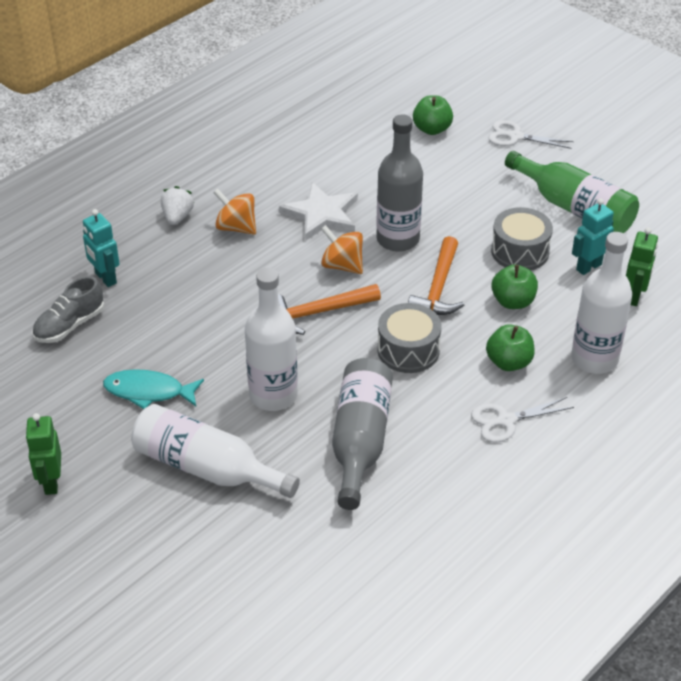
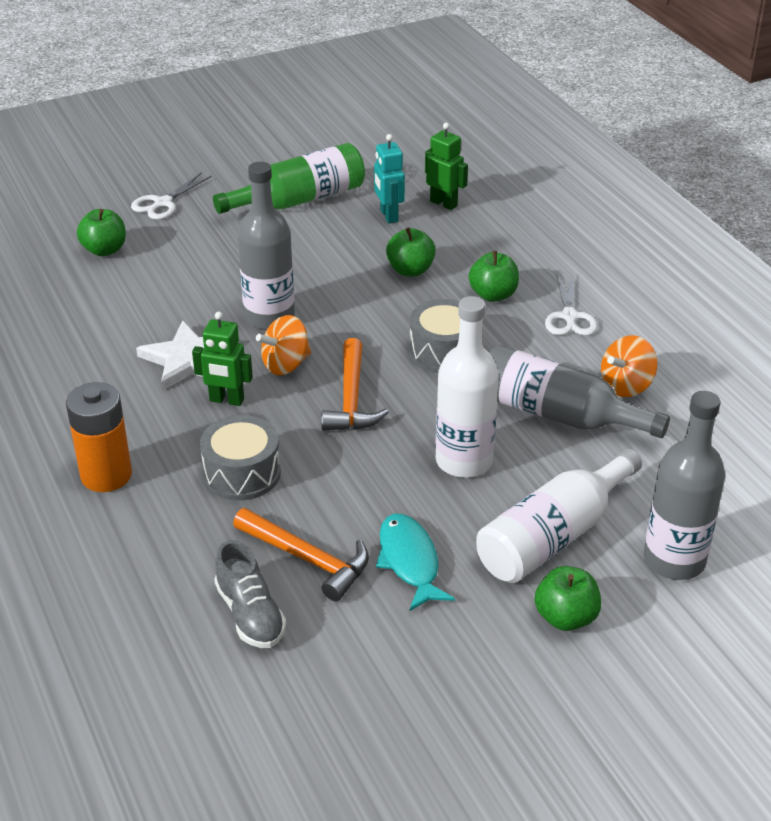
camera: 70 degrees left, 5 degrees down
green robot [25,413,61,495] -> green robot moved to [192,311,253,406]
turquoise robot [83,209,120,287] -> none
turquoise fish [103,369,204,409] -> turquoise fish turned 135 degrees clockwise [376,514,455,611]
white strawberry [161,186,194,225] -> orange battery [66,382,132,492]
orange spinning top [213,189,256,235] -> orange spinning top moved to [601,335,658,397]
orange hammer [408,236,464,315] -> orange hammer moved to [233,508,369,601]
grey drum [491,207,553,271] -> grey drum moved to [200,415,281,500]
white bottle [571,232,632,374] -> none
none -> green apple [535,566,601,631]
none -> grey bottle [644,391,725,580]

